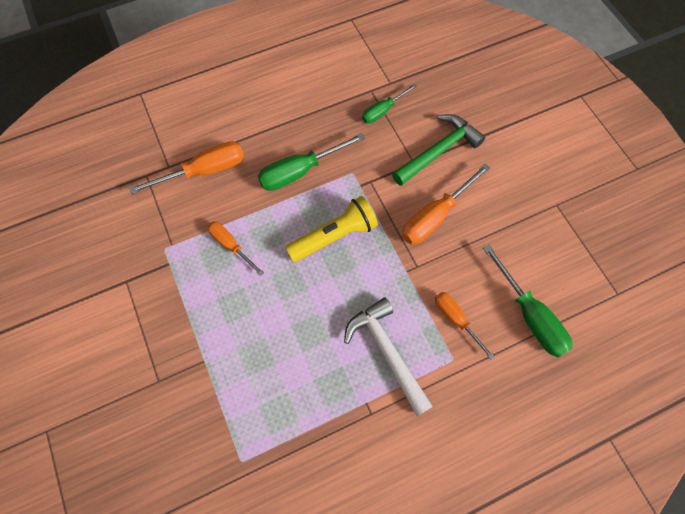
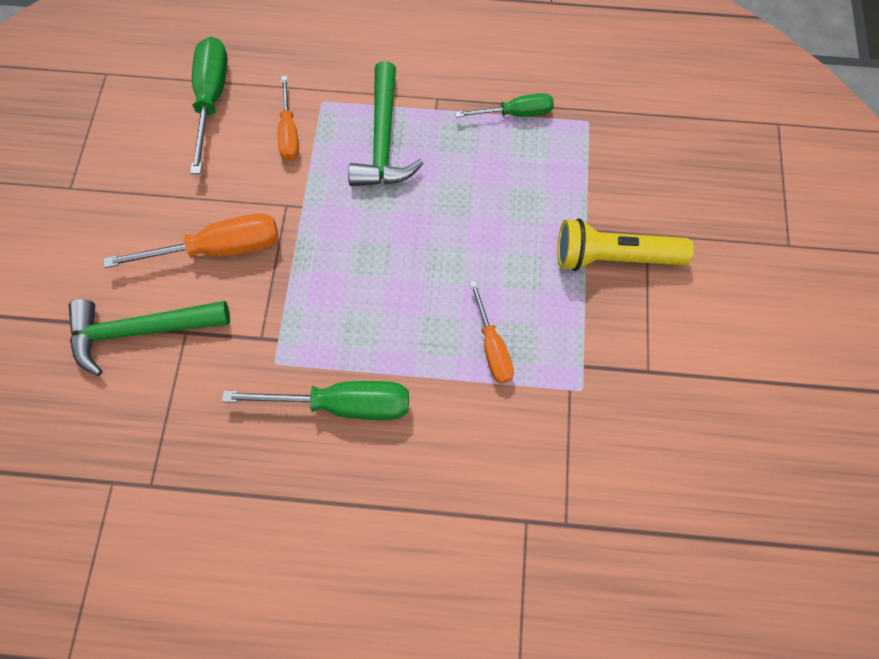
camera: 150 degrees left, 0 degrees up
orange screwdriver [129,141,244,194] -> none
yellow flashlight [285,196,378,262] -> yellow flashlight moved to [558,218,694,271]
white hammer [344,297,433,416] -> green hammer [348,61,424,186]
green screwdriver [362,83,417,124] -> green screwdriver moved to [455,93,554,118]

